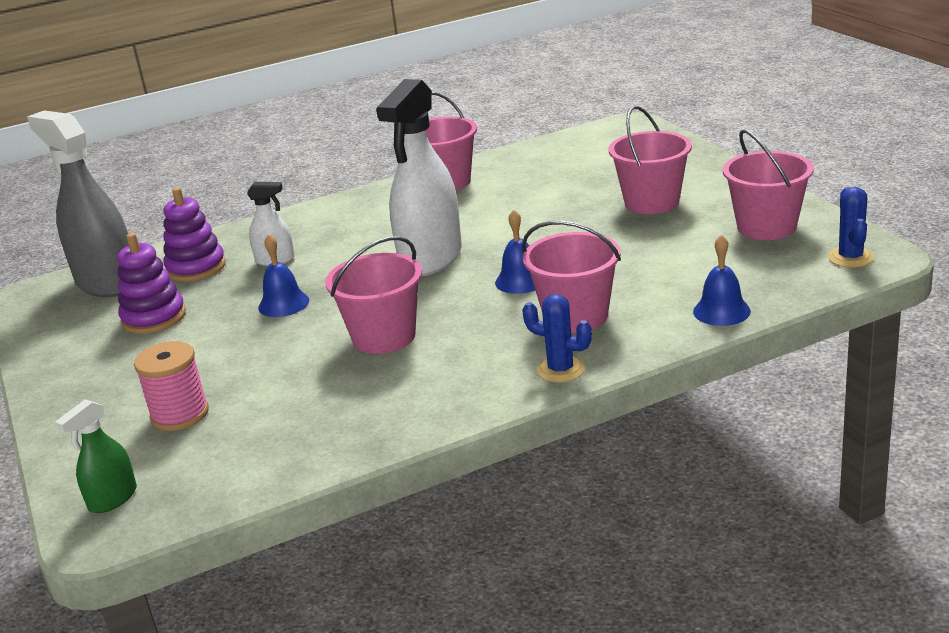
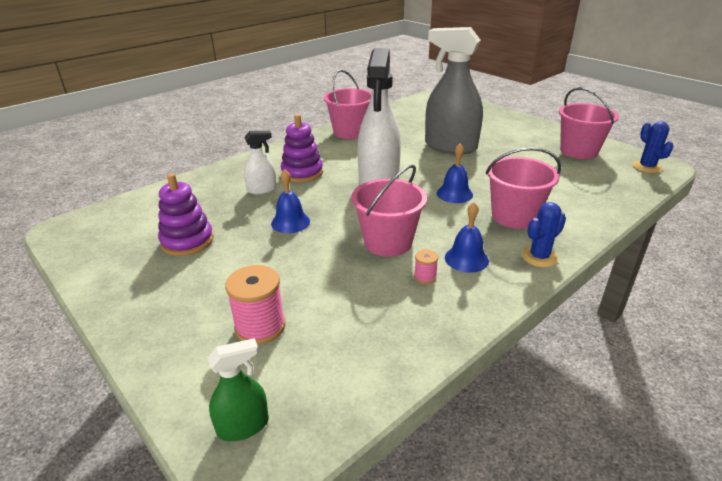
camera: 20 degrees left, 5 degrees up
grey spray bottle [27,110,129,297] -> grey spray bottle moved to [425,27,483,154]
green spray bottle [55,400,137,513] -> green spray bottle turned 135 degrees counterclockwise [207,338,269,441]
purple stacking toy [163,187,226,282] -> purple stacking toy moved to [281,114,323,183]
blue cactus [522,294,592,383] -> blue cactus turned 45 degrees counterclockwise [522,202,566,267]
pink bucket [609,106,692,214] -> none
blue bell [693,234,751,326] -> blue bell moved to [445,202,489,273]
none -> pink spool [414,249,438,284]

